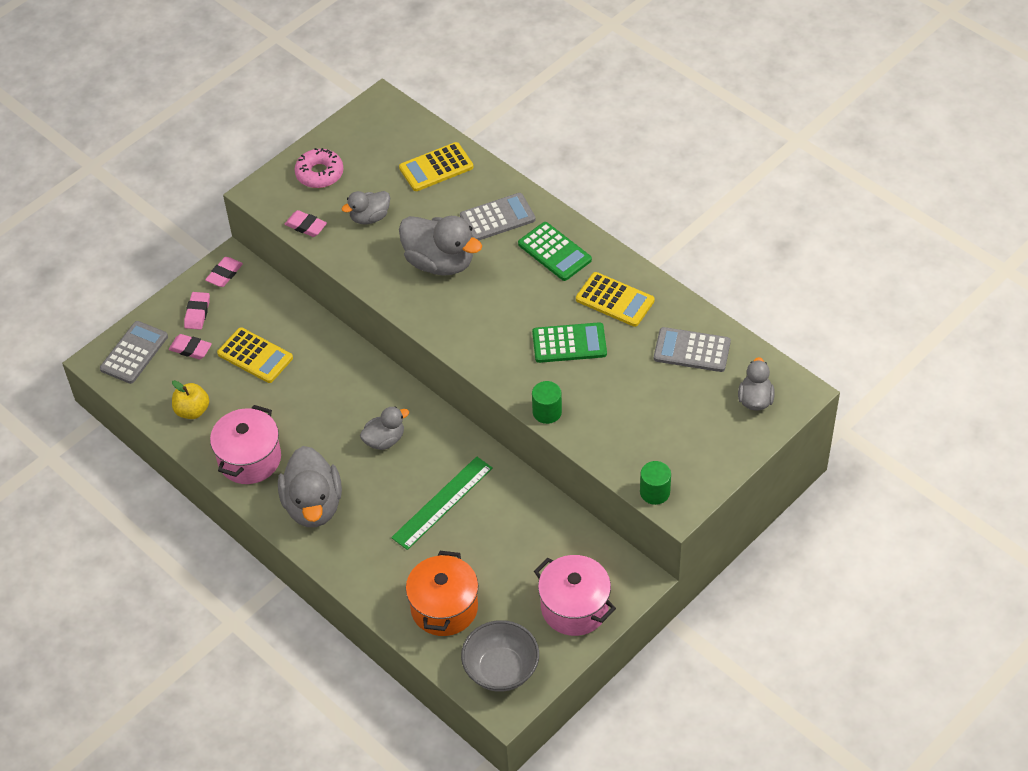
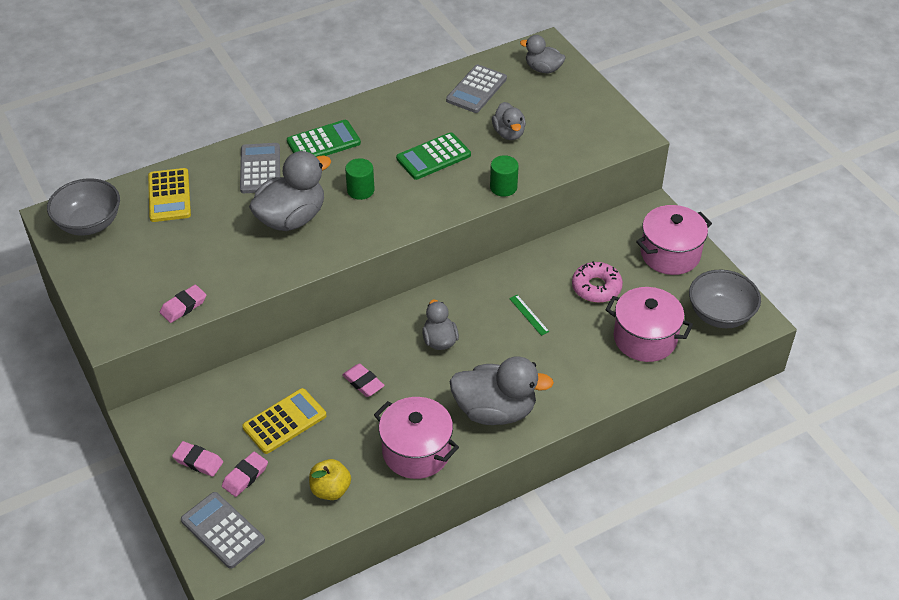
camera: 75 degrees left, 5 degrees down
pink eraser [205,257,243,287] -> pink eraser moved to [342,364,385,397]
pink donut [295,148,344,188] -> pink donut moved to [572,261,623,303]
grey duck [342,191,390,224] -> grey duck moved to [492,102,526,140]
green ruler [391,456,493,550] -> green ruler [509,295,550,336], size x0.47
orange pot [406,551,478,636] -> pink pot [605,287,693,362]
green calculator [532,322,607,363] -> green calculator turned 135 degrees counterclockwise [396,132,471,180]
yellow calculator [576,272,655,327] -> none
green cylinder [640,461,671,505] -> green cylinder moved to [345,158,375,200]
none -> grey bowl [47,178,120,235]

